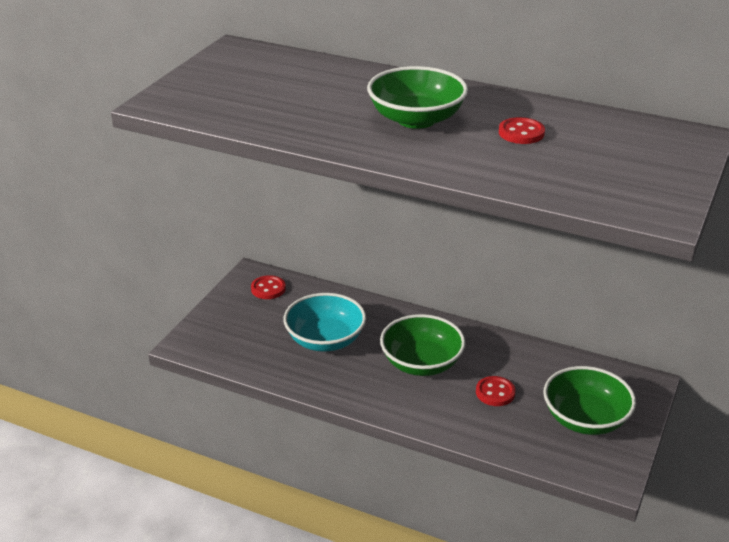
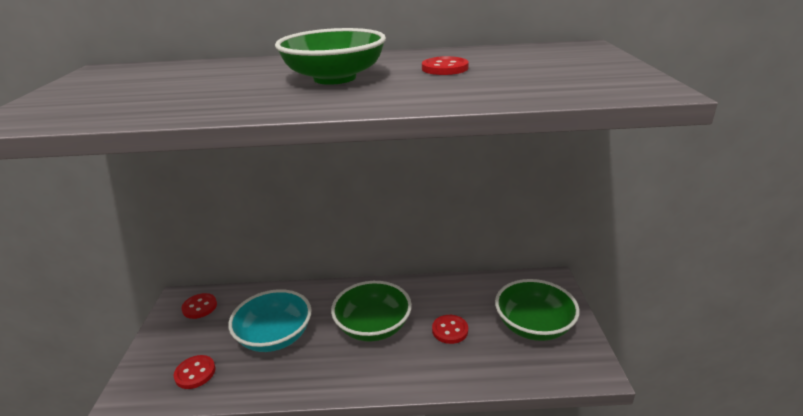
camera: 25 degrees left, 5 degrees down
none -> red button [173,355,216,389]

